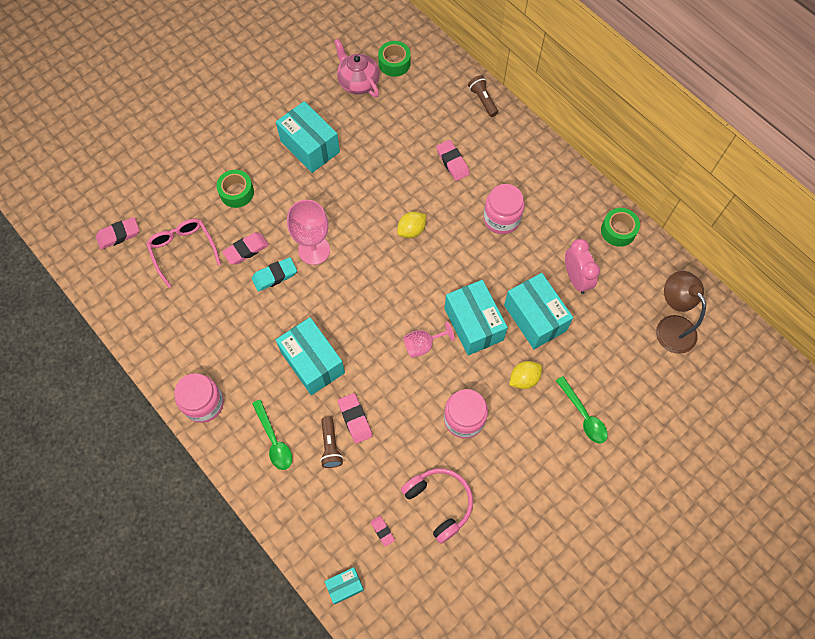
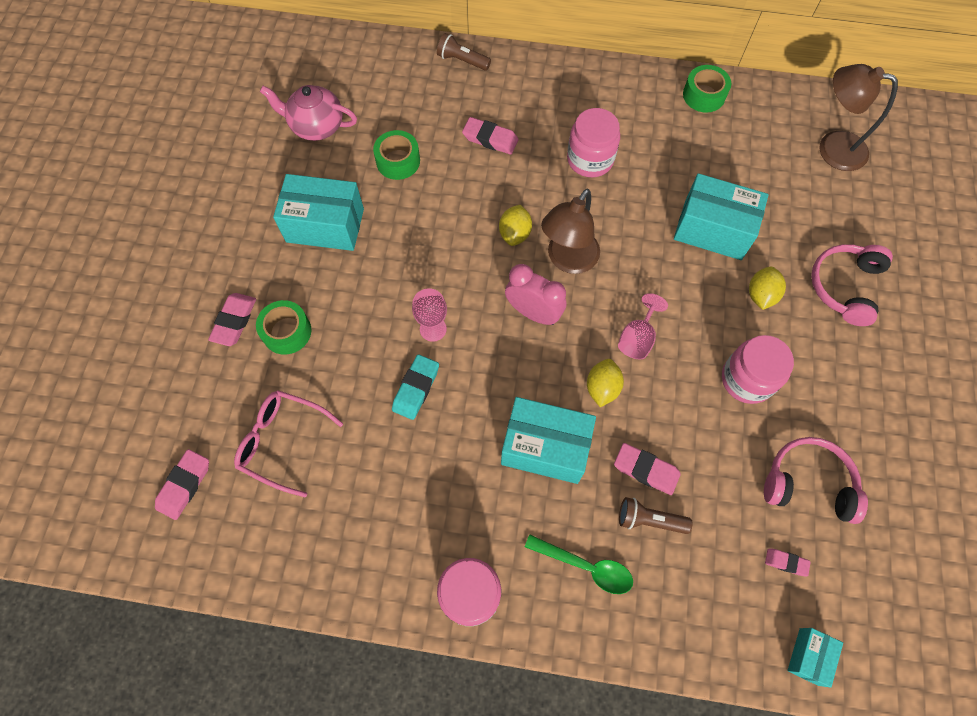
camera: 40 degrees left, 0 degrees up
pink eraser [222,233,269,264] -> pink eraser moved to [208,293,256,346]
pink goblet [287,200,330,265] -> pink goblet [412,288,447,342], size x0.62
brown flashlight [320,416,343,468] -> brown flashlight turned 150 degrees clockwise [619,497,693,534]
green tape [378,41,411,77] -> green tape moved to [373,130,420,180]
turquoise box [444,280,508,355] -> none
green spoon [556,376,608,444] -> pink headphones [811,244,893,326]
pink clock [565,239,600,294] -> pink clock moved to [505,264,567,325]
none -> brown lamp [541,189,600,274]
none -> yellow lemon [587,359,624,407]

